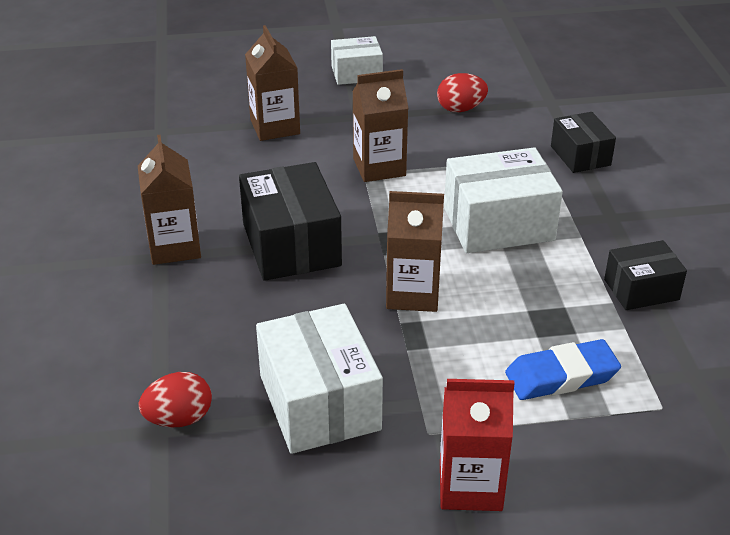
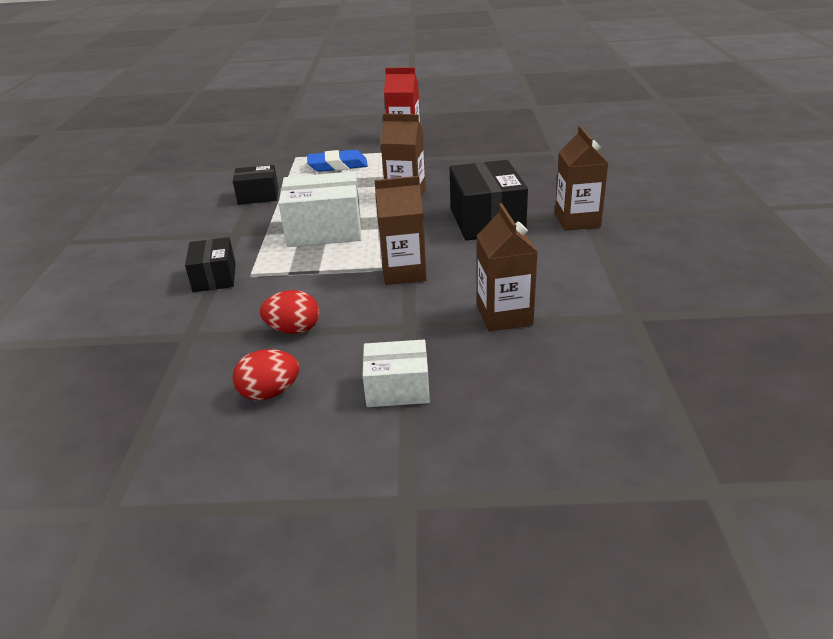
camera: 170 degrees left, 5 degrees down
red egg [139,372,212,427] -> red egg moved to [232,349,299,400]
white box [256,304,383,454] -> none

